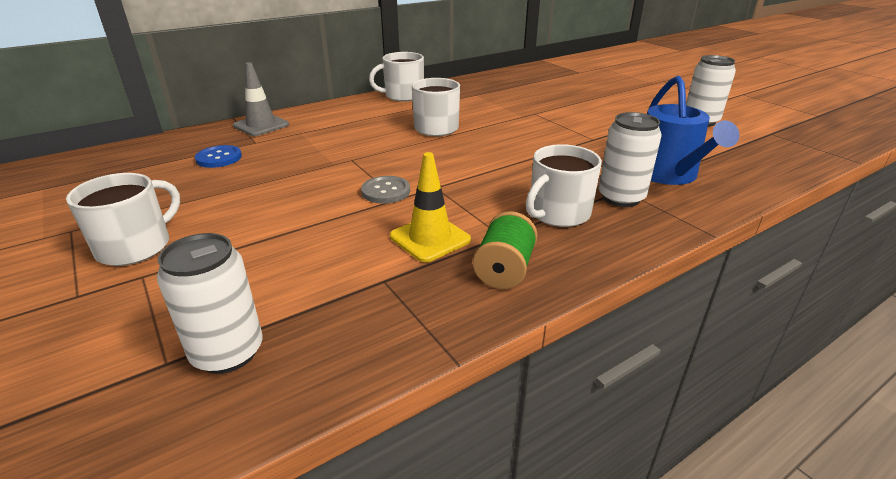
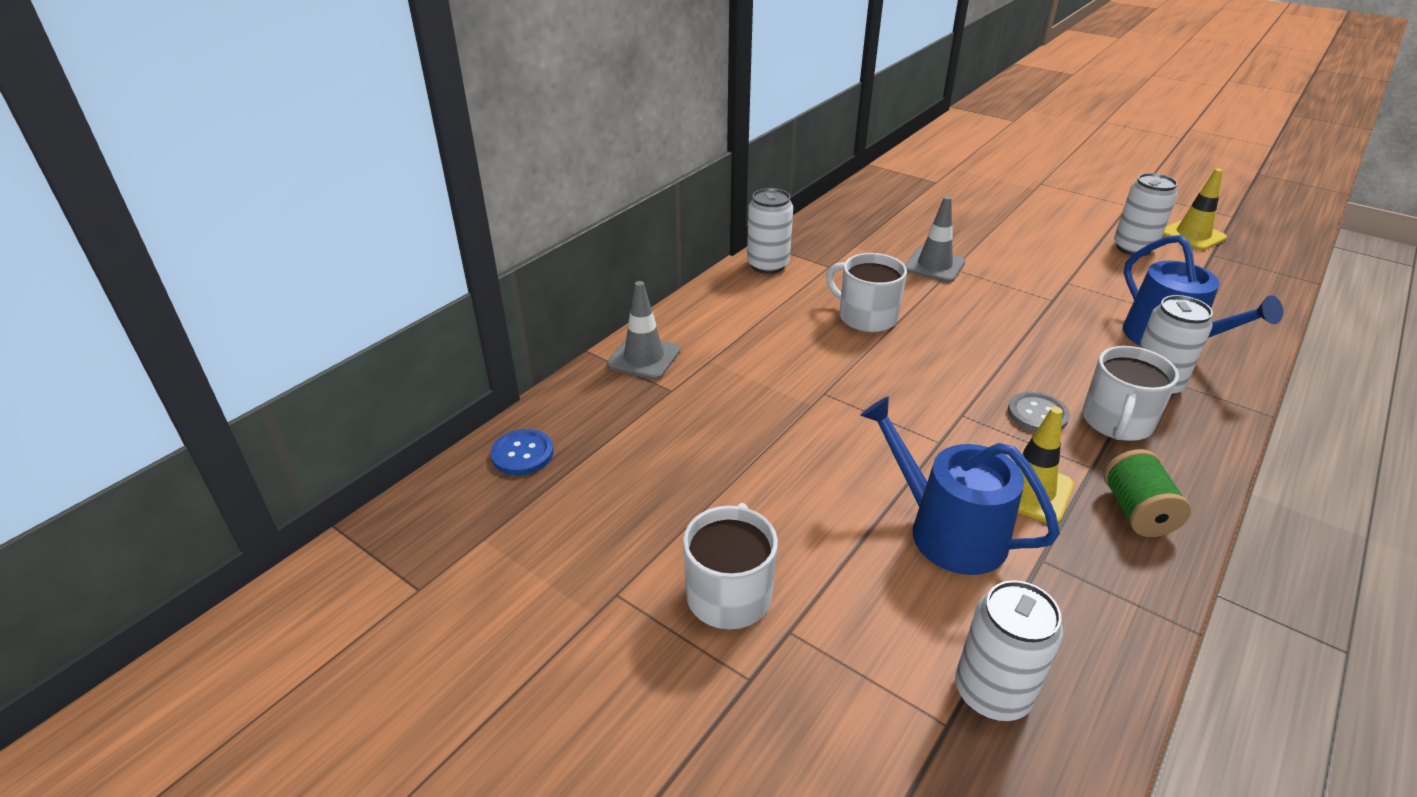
camera: 20 degrees left, 5 degrees up
blue button [195,145,242,168] -> blue button moved to [491,429,553,475]
grey button [361,176,410,204] -> grey button moved to [1008,392,1070,432]
white mug [369,52,424,102] -> white can [747,188,793,274]
none -> blue watering can [860,396,1060,575]
none -> grey traffic cone [905,196,965,282]
none -> yellow traffic cone [1163,168,1227,250]

